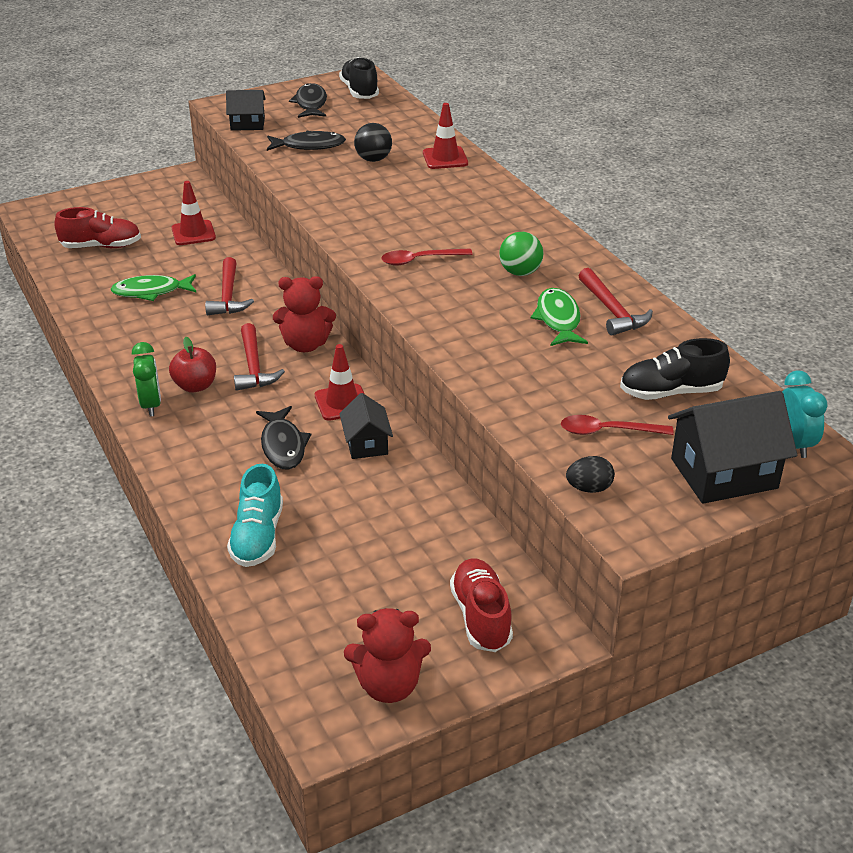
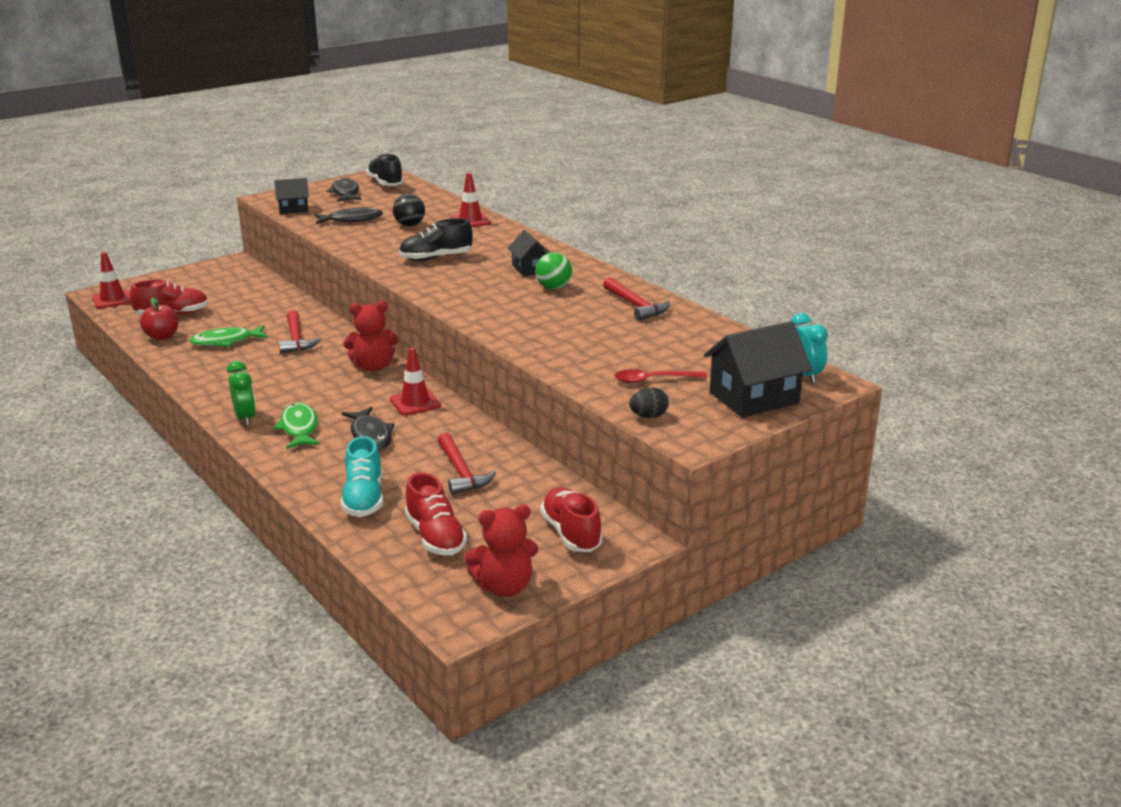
camera: 10 degrees left, 10 degrees down
red apple [169,337,216,393] -> red apple moved to [140,297,179,340]
red traffic cone [171,181,216,245] -> red traffic cone moved to [92,252,131,309]
red hammer [234,323,285,391] -> red hammer moved to [437,433,496,495]
black house [339,393,393,459] -> black house moved to [508,230,550,276]
red spoon [381,249,473,266] -> none
green fish [531,288,588,346] -> green fish moved to [273,403,320,449]
black shoe [620,338,730,400] -> black shoe moved to [399,218,473,261]
none -> red shoe [405,472,467,555]

